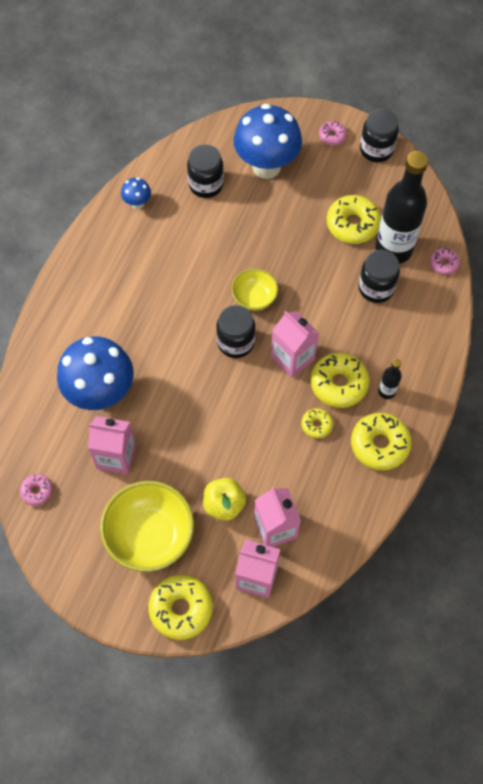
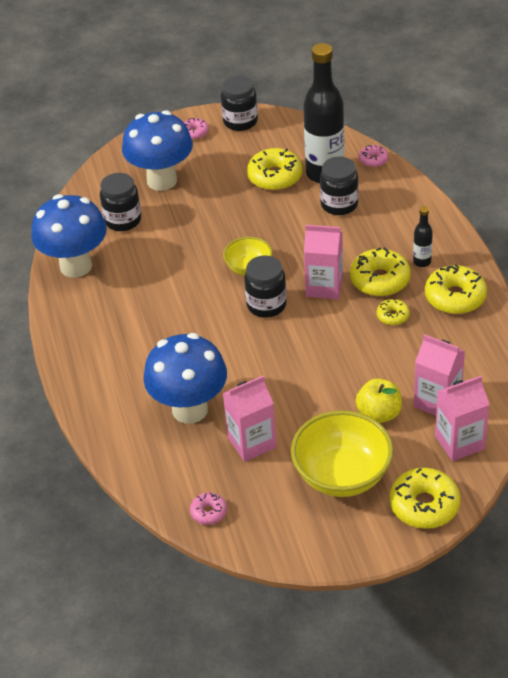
camera: 35 degrees left, 20 degrees down
blue mushroom [121,177,151,209] -> blue mushroom [31,194,107,278], size x2.27

